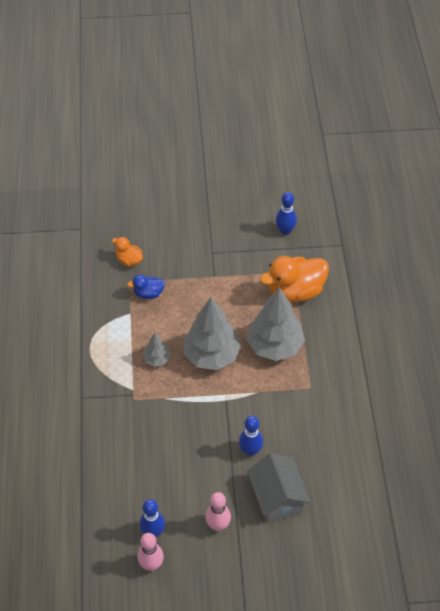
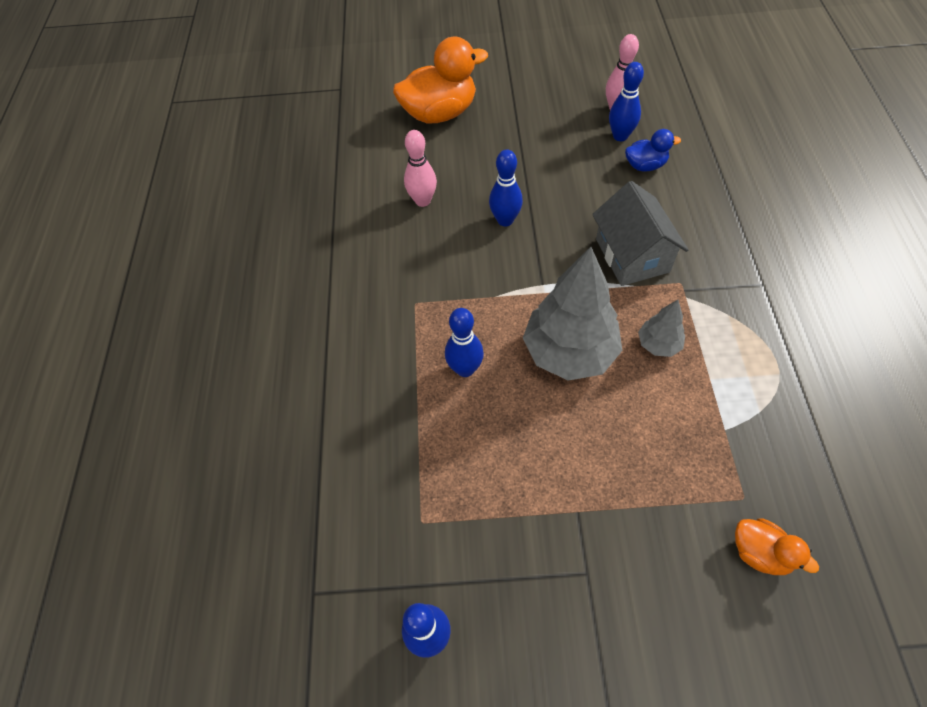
camera: 175 degrees left, 5 degrees up
blue duck [127,274,165,299] -> blue duck moved to [625,129,681,172]
pink bowling pin [205,492,231,531] -> pink bowling pin moved to [404,130,437,207]
grey tree [247,287,305,361] -> blue bowling pin [445,308,484,377]
grey house [247,453,311,523] -> grey house moved to [592,181,689,286]
orange duck [260,256,329,302] -> orange duck moved to [393,37,488,124]

